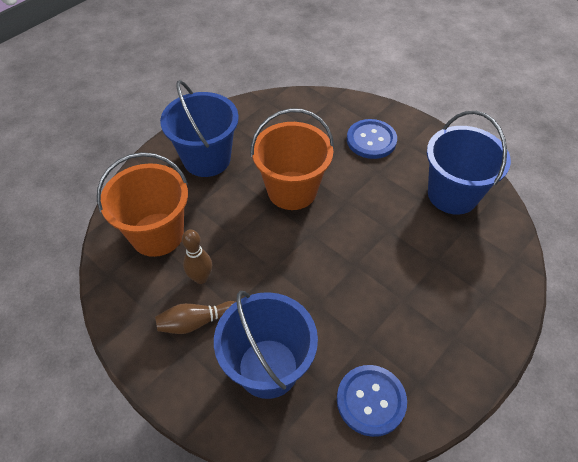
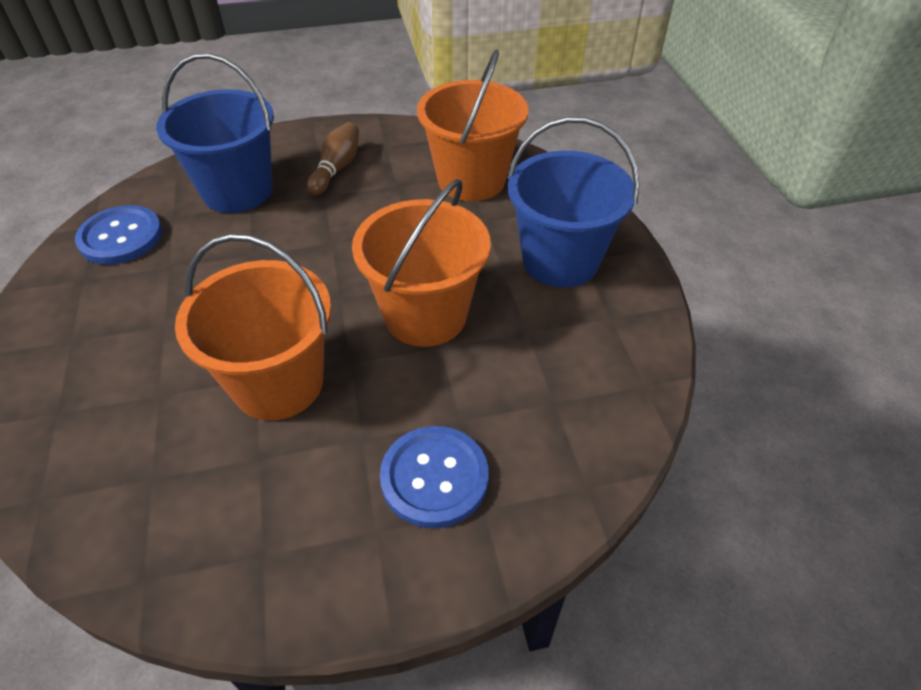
camera: 125 degrees right, 5 degrees down
brown bowling pin [182,230,212,284] -> none
blue bucket [427,111,511,215] -> none
none -> orange bucket [175,233,332,420]

